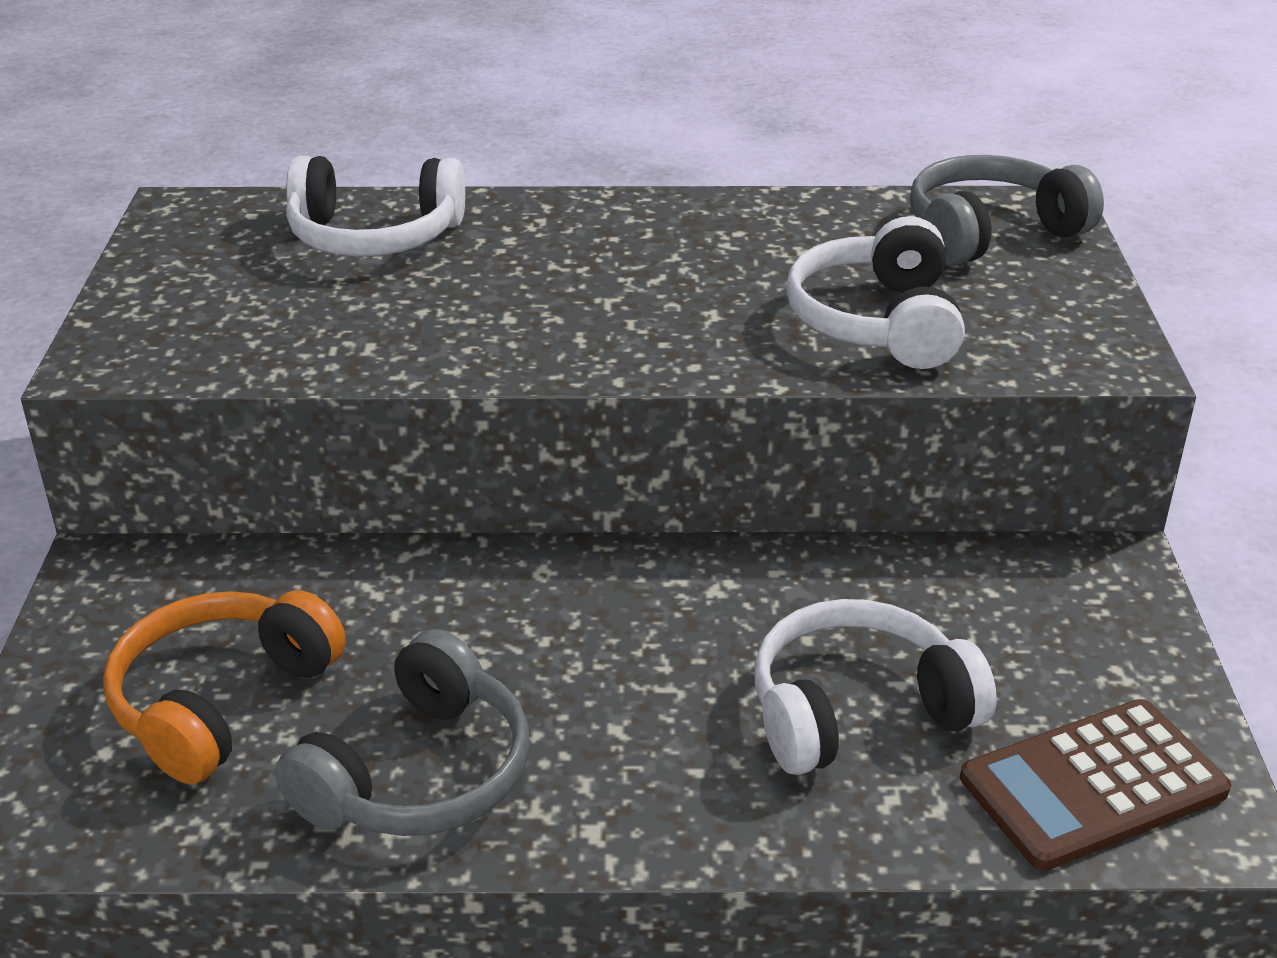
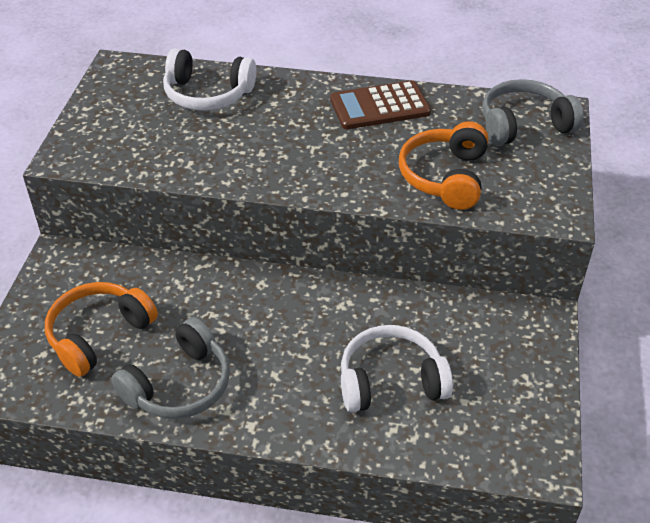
camera: 10 degrees right, 10 degrees up
white headphones [786,216,965,369] -> orange headphones [399,122,488,210]
brown calculator [960,699,1231,871] -> brown calculator moved to [330,80,431,129]

